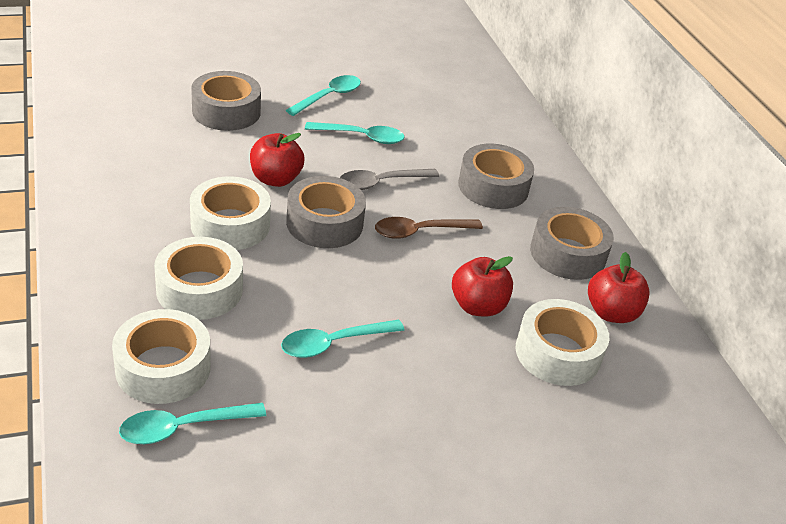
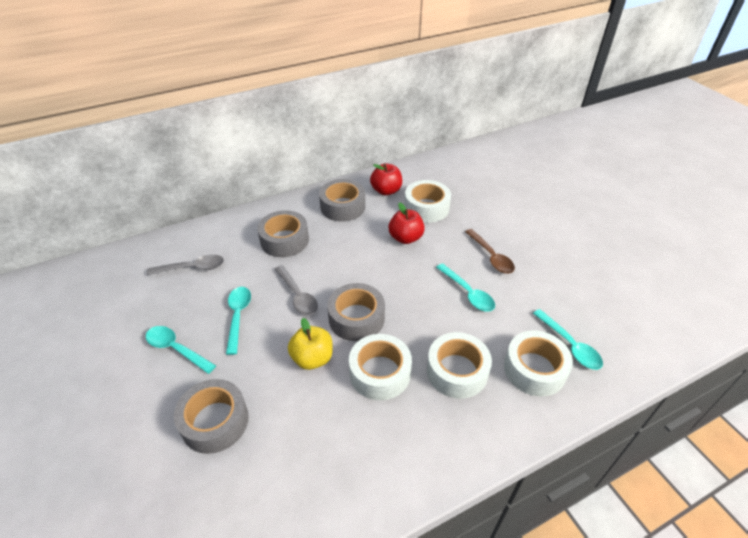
camera: 95 degrees left, 5 degrees up
red apple [250,133,305,187] -> yellow apple [288,318,333,370]
brown spoon [375,217,483,239] -> brown spoon moved to [465,229,515,274]
none -> grey spoon [147,254,224,275]

